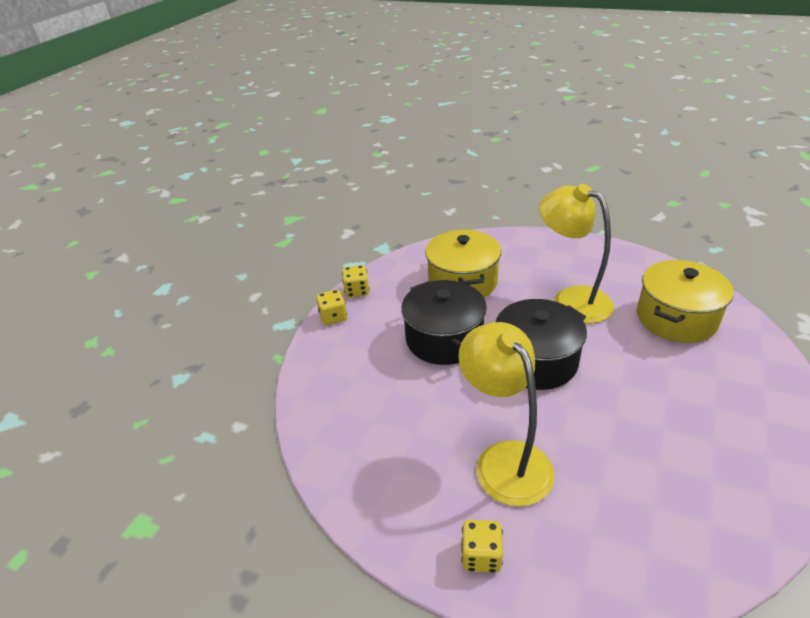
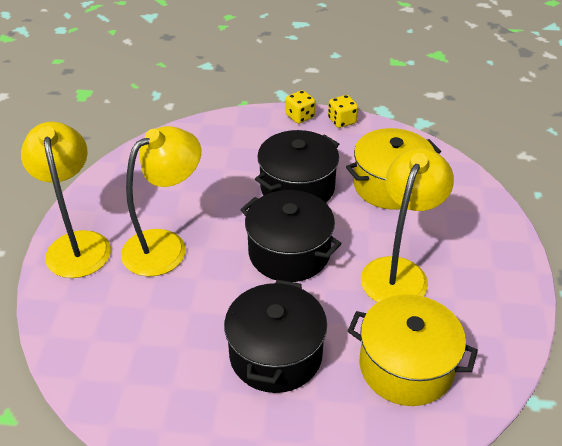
camera: 70 degrees right, 5 degrees up
yellow dice [461,520,503,573] -> yellow lamp [21,122,111,278]
none -> black pot [224,280,327,393]

